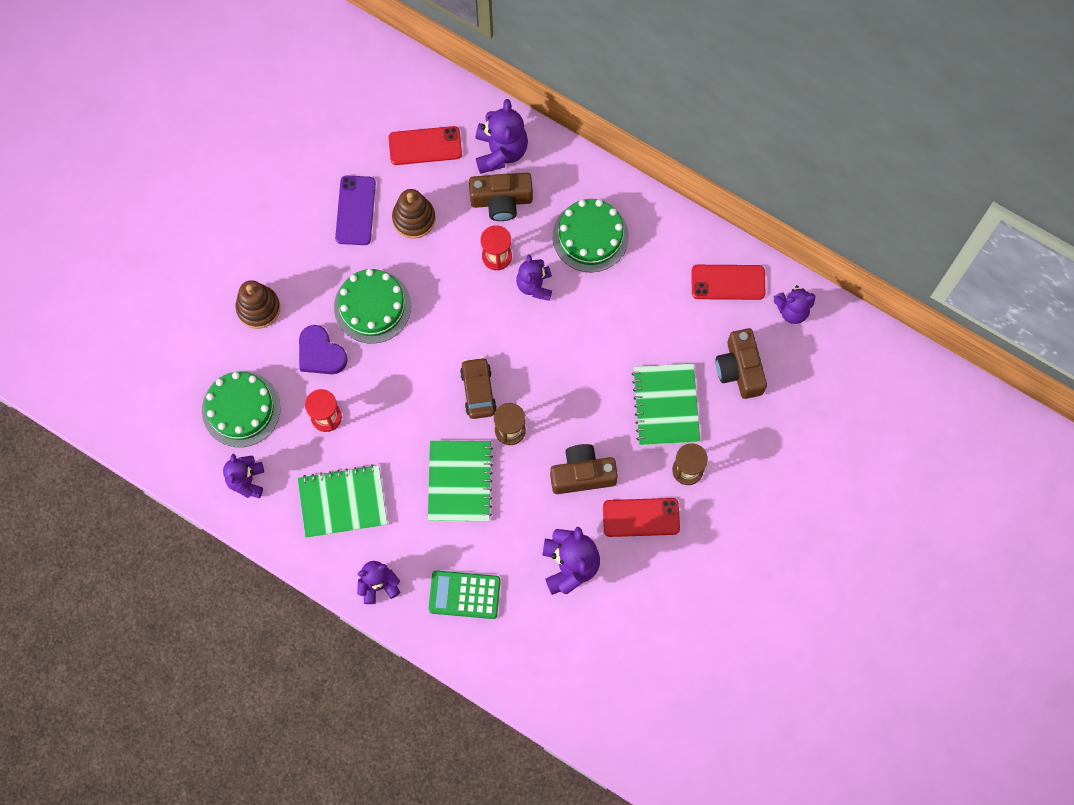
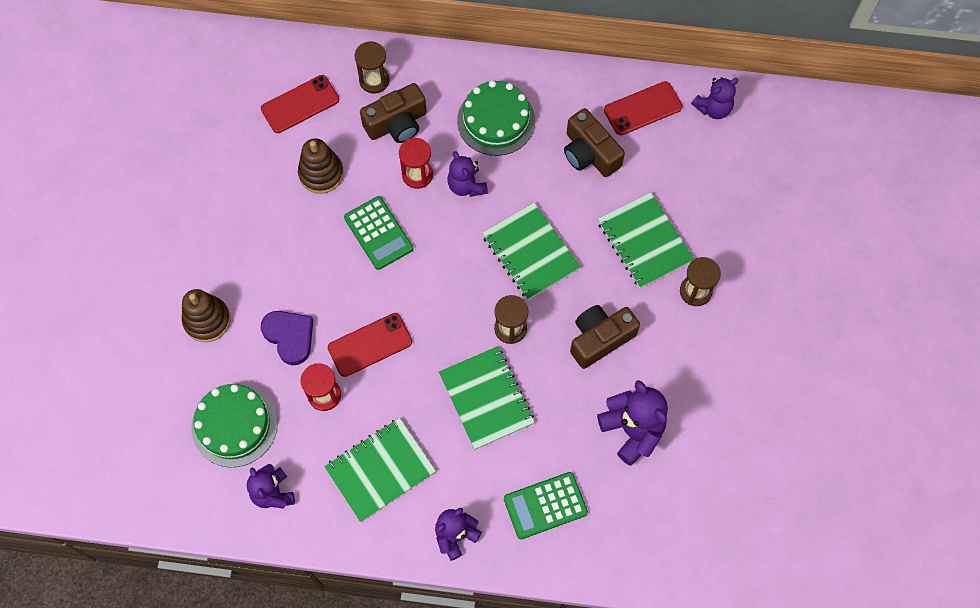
camera: 25 degrees left, 5 degrees down
purple heart [299,325,348,374] -> purple heart turned 150 degrees counterclockwise [261,311,313,365]
green cake [334,269,411,344] -> none
purple phone [335,175,376,245] -> none
brown car [460,357,497,419] -> none
purple teddy bear [476,99,528,174] -> brown hourglass [355,41,390,93]
red phone [603,498,680,537] -> red phone moved to [328,313,412,377]
brown camera [716,328,767,399] -> brown camera moved to [564,108,625,177]
none -> green calculator [344,196,413,270]
none -> green notebook [482,203,581,300]

